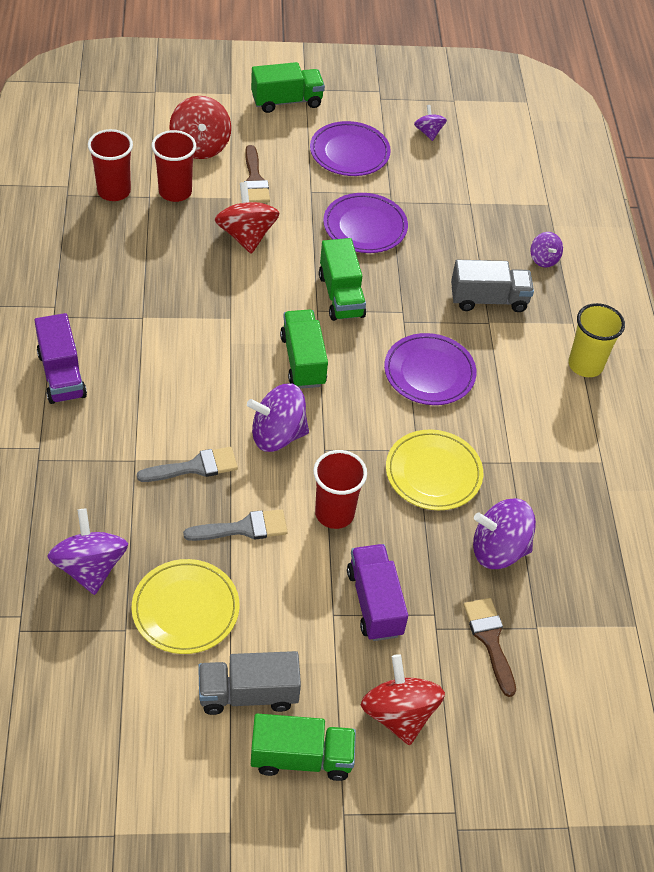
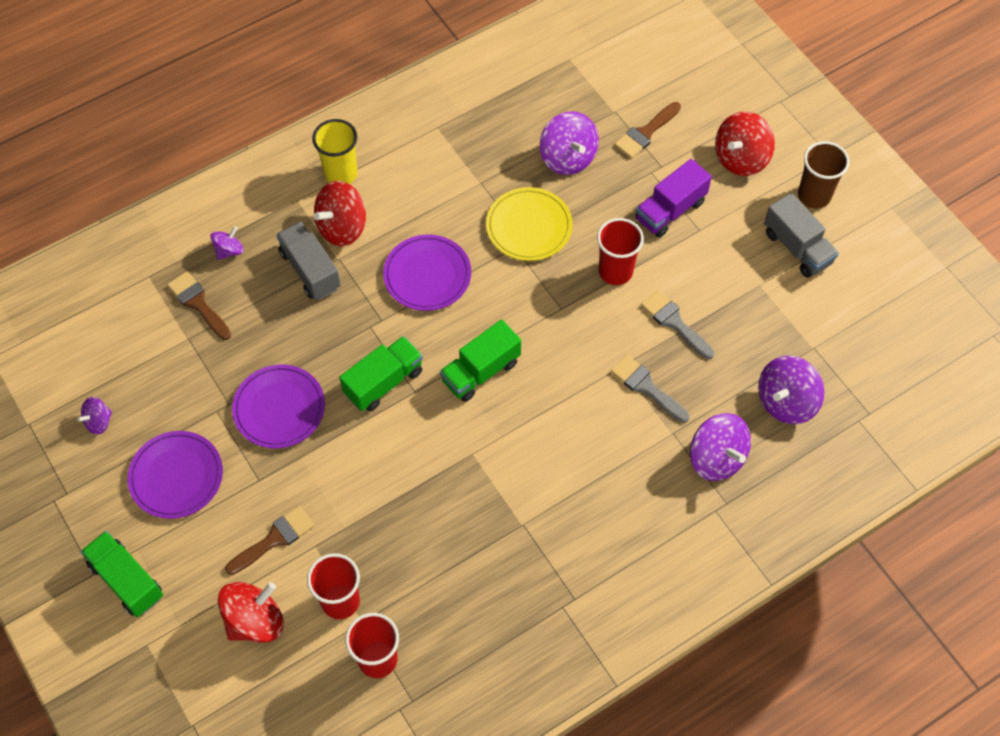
camera: 115 degrees left, 10 degrees up
purple truck [34,313,87,404] -> none
yellow plate [132,559,240,654] -> none
red spinning top [215,182,279,254] -> red spinning top moved to [314,181,366,247]
purple spinning top [247,384,309,452] -> purple spinning top moved to [690,413,751,481]
green truck [251,714,356,781] -> brown cup [798,141,850,209]
none -> brown brush [167,271,231,340]

